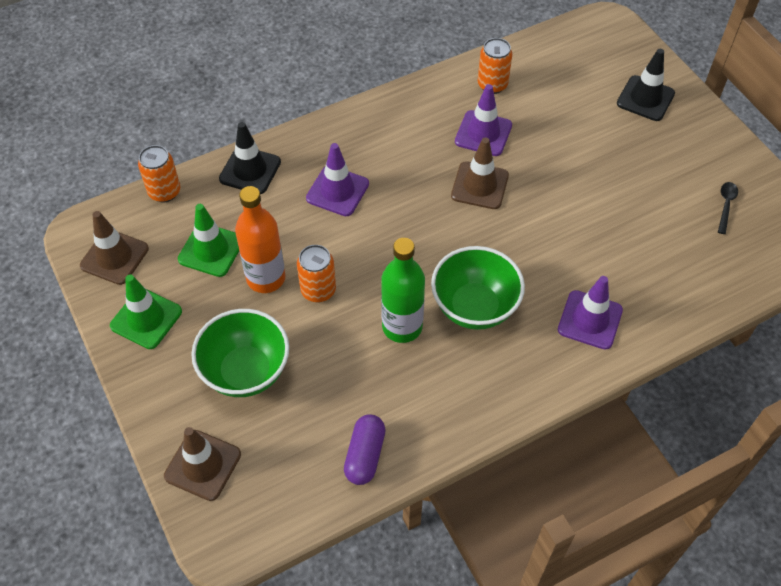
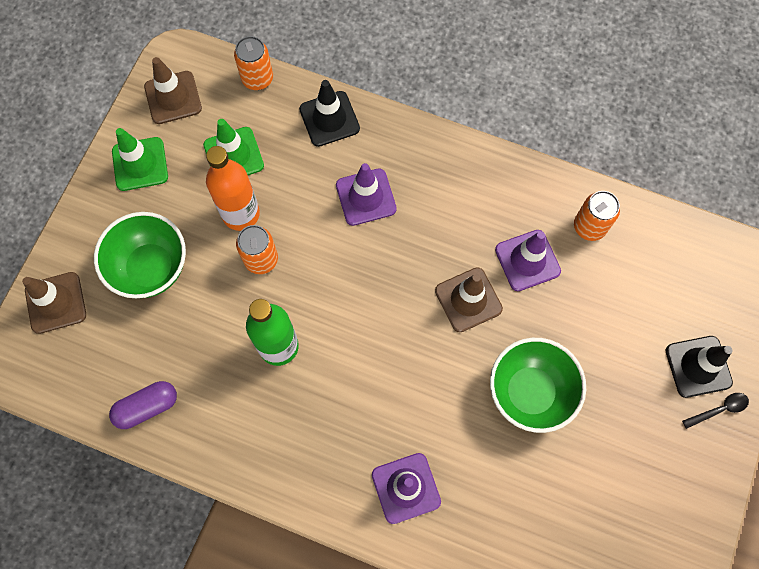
camera: 50 degrees right, 15 degrees up
green bowl [431,246,525,330] -> green bowl moved to [490,338,586,433]
black spoon [718,182,738,234] -> black spoon moved to [682,393,749,429]

